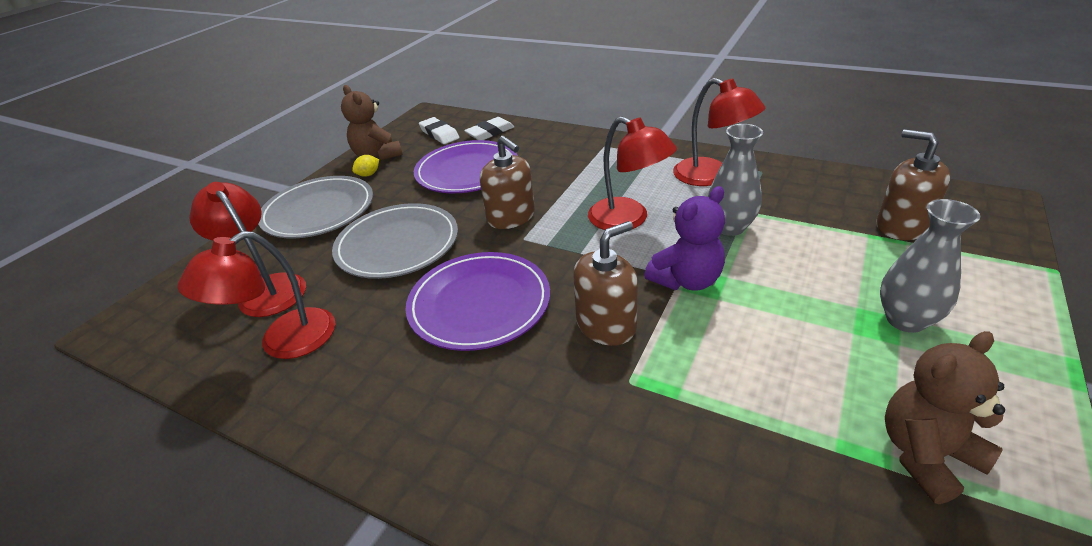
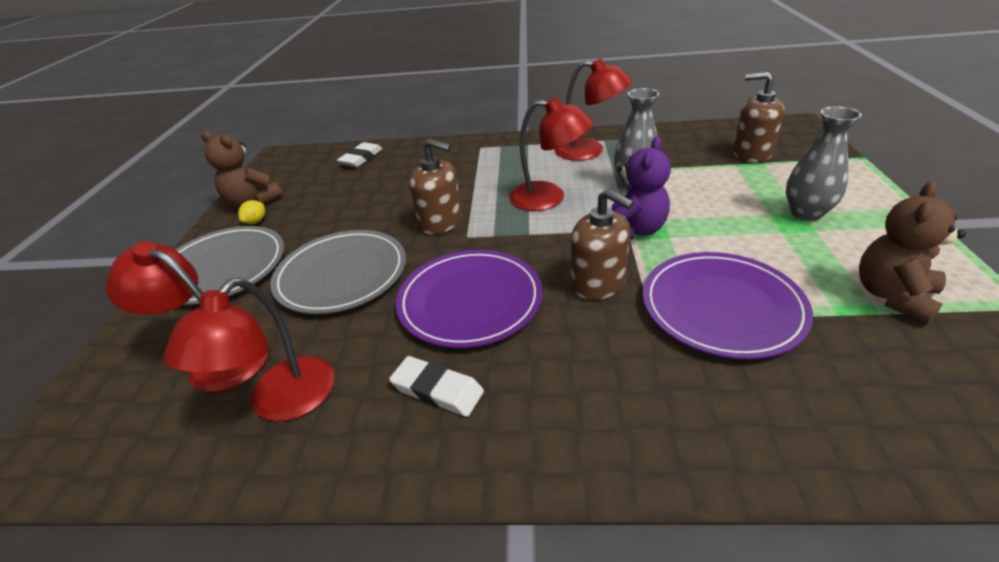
camera: 25 degrees left, 0 degrees up
purple plate [414,140,518,193] -> purple plate moved to [643,252,813,359]
white eraser [419,117,460,144] -> white eraser moved to [389,356,484,417]
brown soap dispenser [573,221,638,346] -> brown soap dispenser turned 105 degrees clockwise [571,189,634,300]

